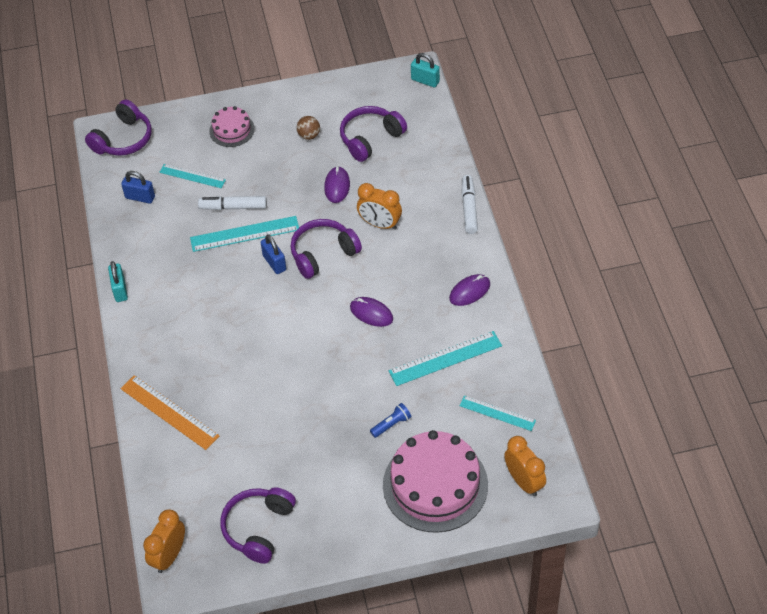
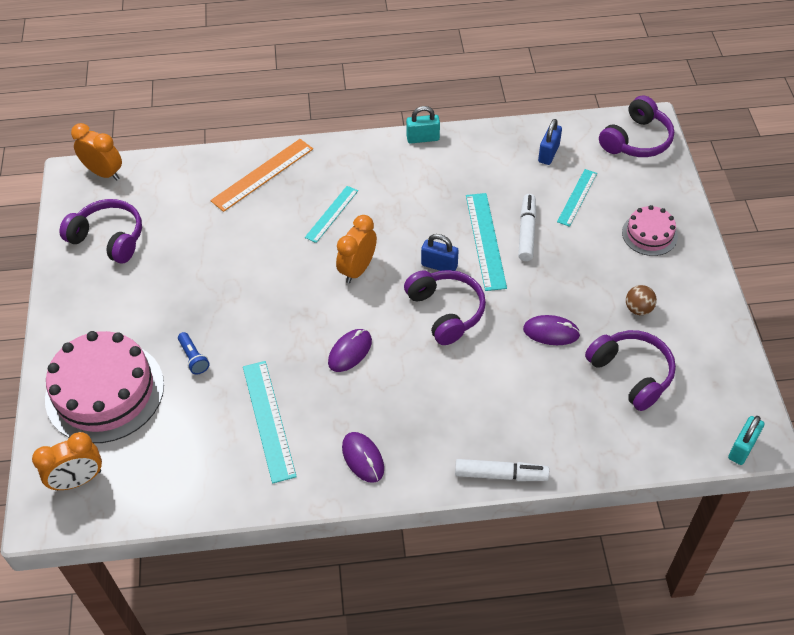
camera: 95 degrees right, 0 degrees up
purple headphones [85,99,152,156] -> purple headphones turned 90 degrees counterclockwise [599,95,674,157]
blue padlock [261,234,286,274] -> blue padlock turned 45 degrees clockwise [421,234,458,271]
orange clock [357,183,402,230] -> orange clock moved to [336,215,377,283]
turquoise ruler [459,395,536,431] -> turquoise ruler moved to [305,186,358,243]

